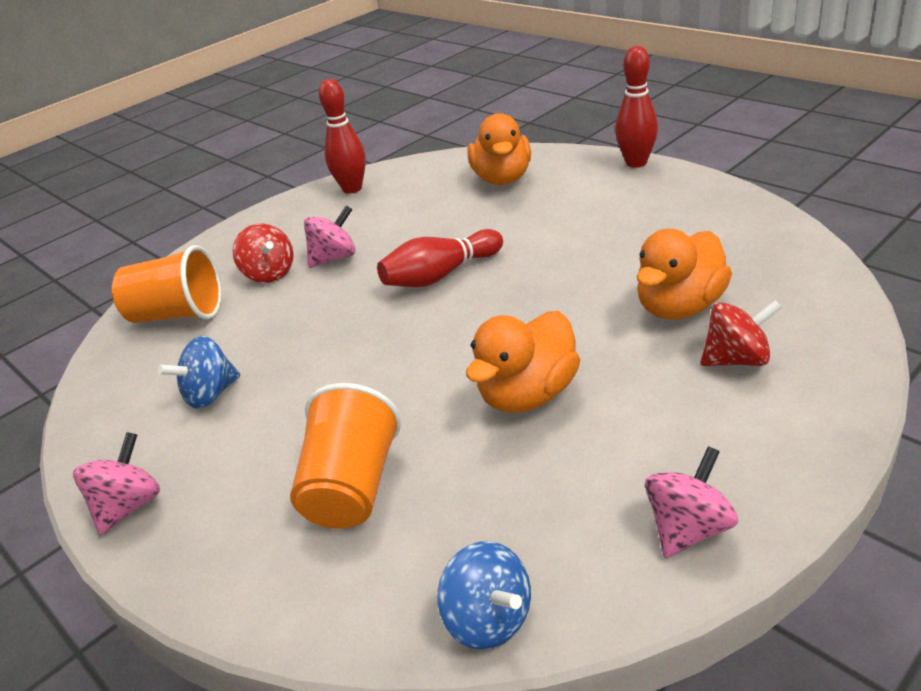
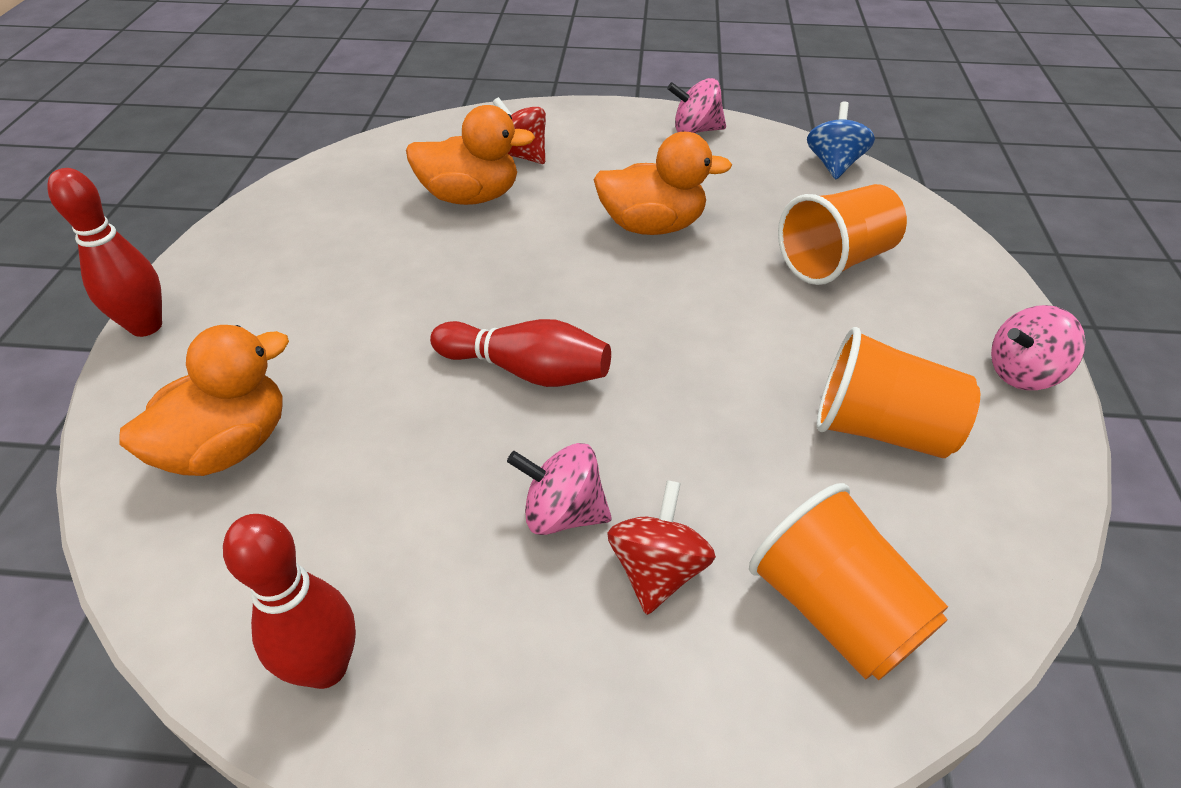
camera: 135 degrees left, 10 degrees up
blue spinning top [158,336,240,409] -> orange cup [817,327,980,458]

